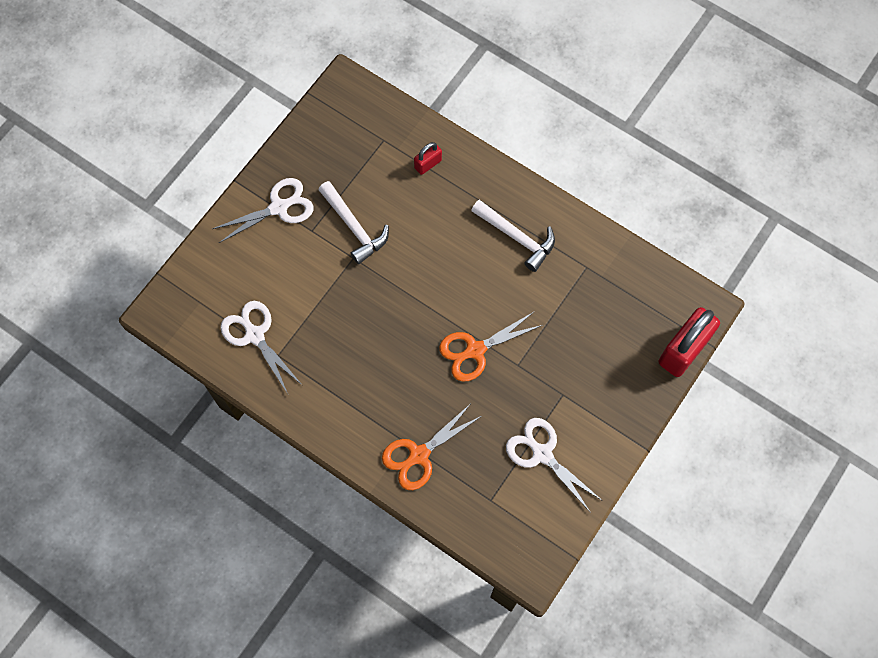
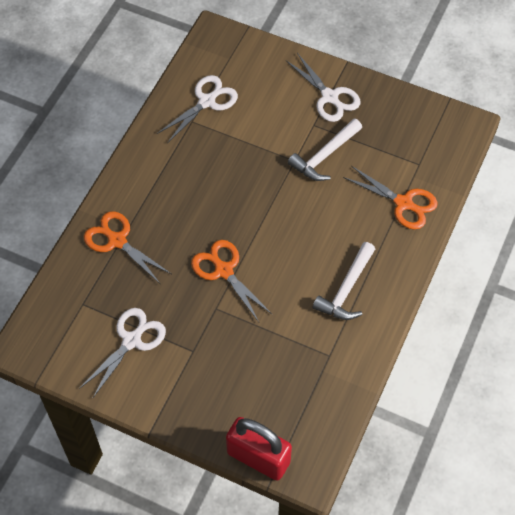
camera: 80 degrees right, 10 degrees down
red padlock [414,142,442,175] -> orange scissors [343,166,438,230]

